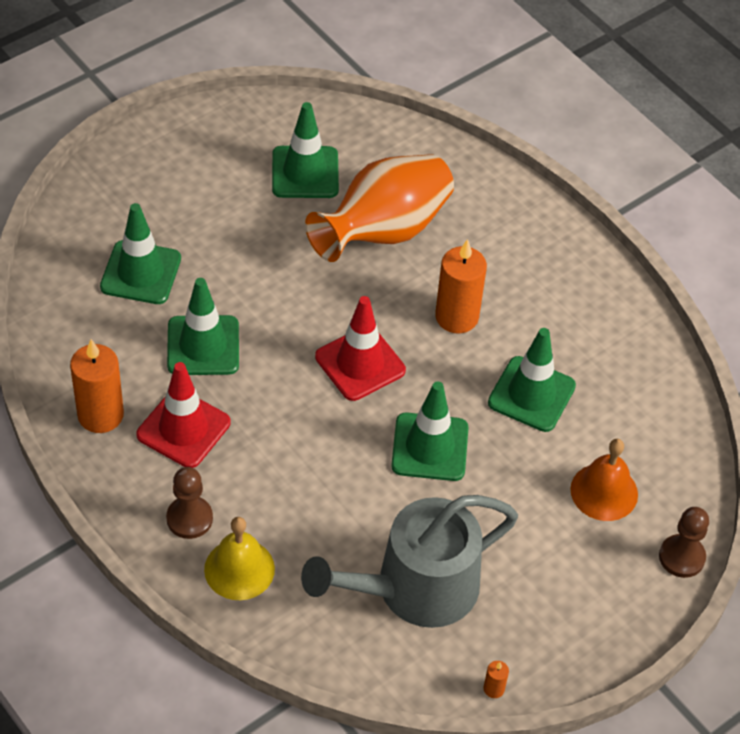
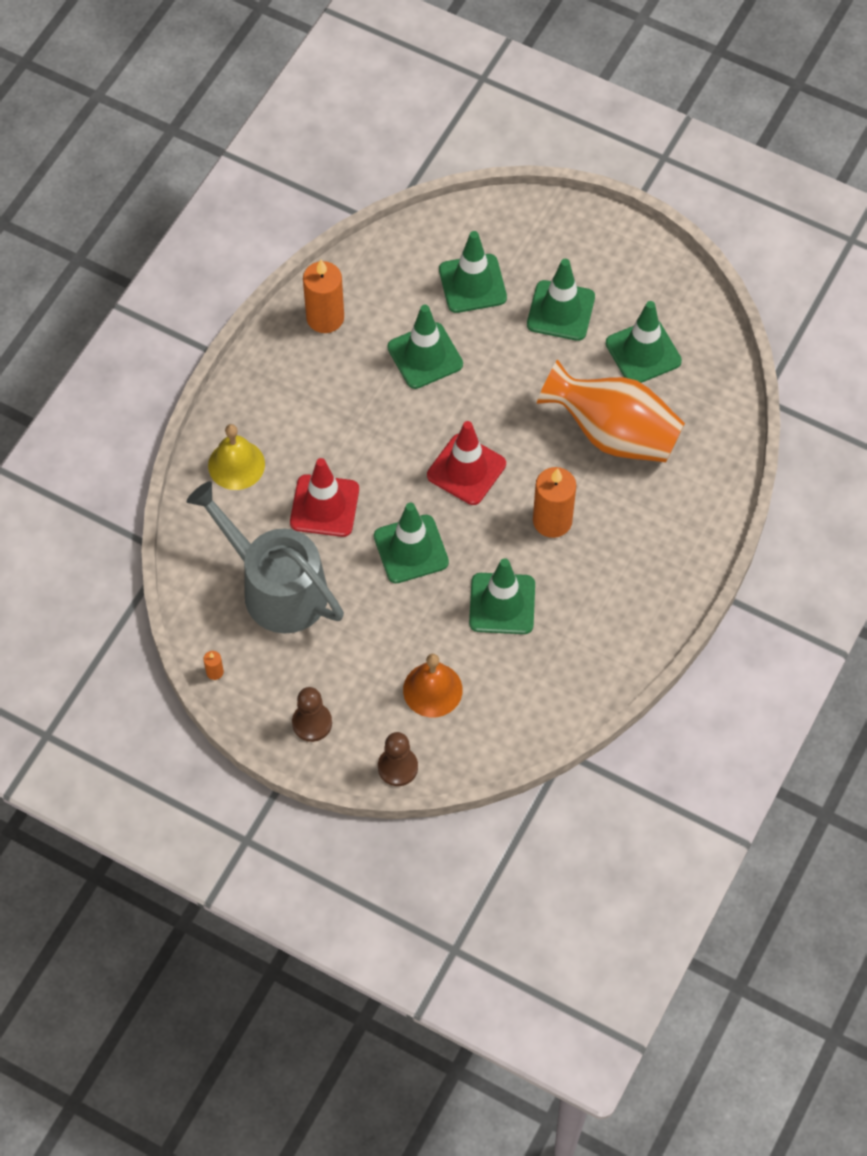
camera: 70 degrees right, 10 degrees up
red traffic cone [136,362,231,468] -> red traffic cone moved to [290,458,359,537]
brown pawn [166,467,213,539] -> brown pawn moved to [292,687,332,742]
none -> green traffic cone [527,259,595,341]

